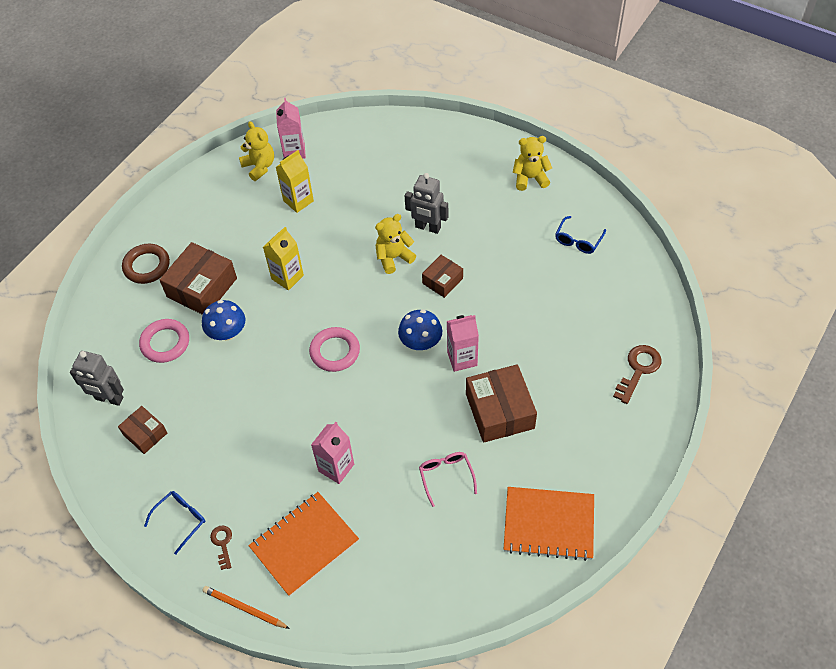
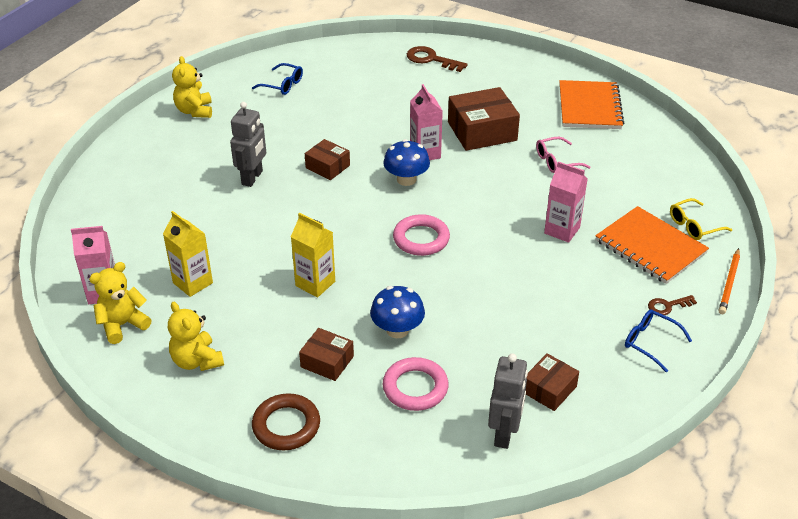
camera: 95 degrees left, 15 degrees down
brown box [160,242,237,315] -> brown box [299,328,354,381], size x0.57
yellow teddy bear [375,214,416,274] -> yellow teddy bear moved to [168,301,224,371]
none -> yellow glasses [670,198,732,240]

